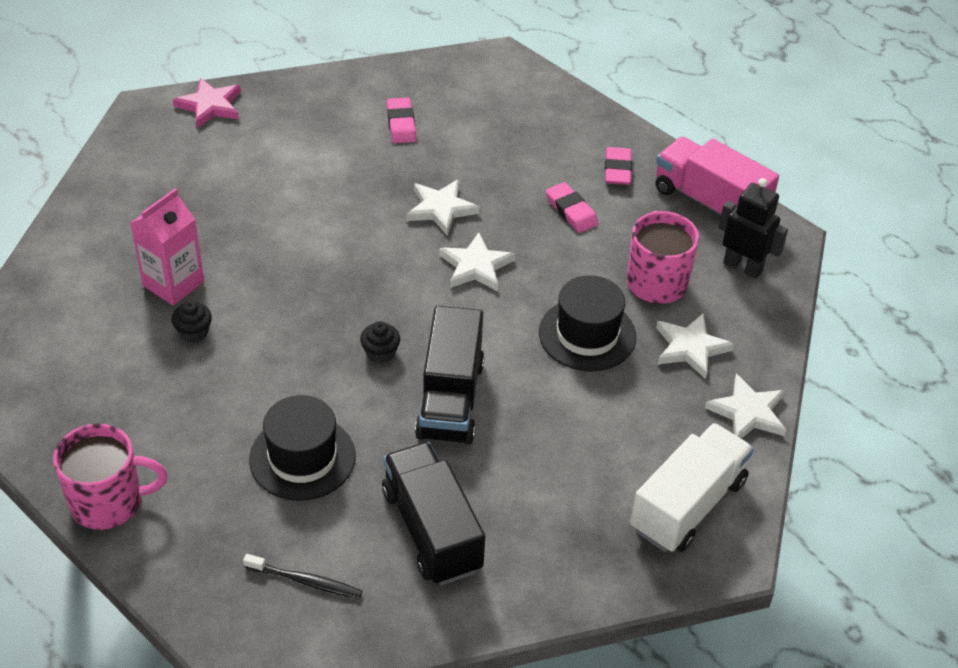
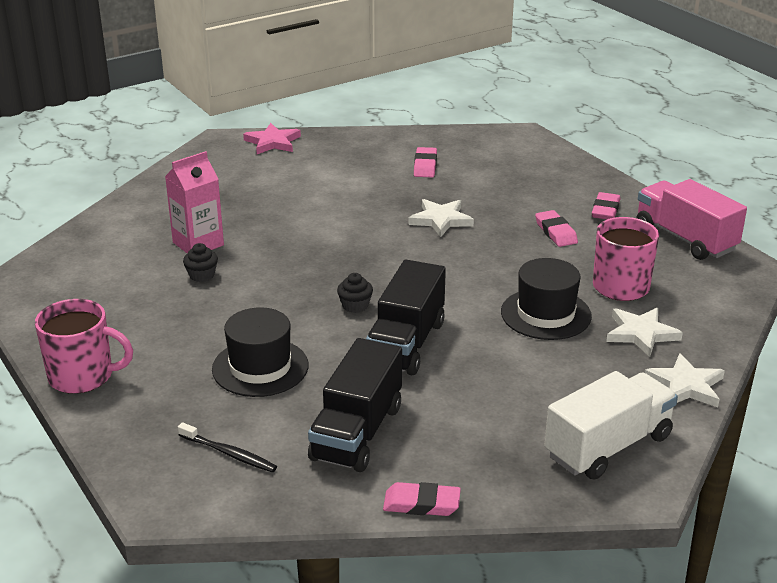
camera: 15 degrees right, 15 degrees down
black truck [382,442,485,585] -> black truck turned 150 degrees counterclockwise [308,338,402,472]
white star [439,232,515,291] -> none
black robot [719,178,788,279] -> none
none -> pink eraser [383,482,461,516]

